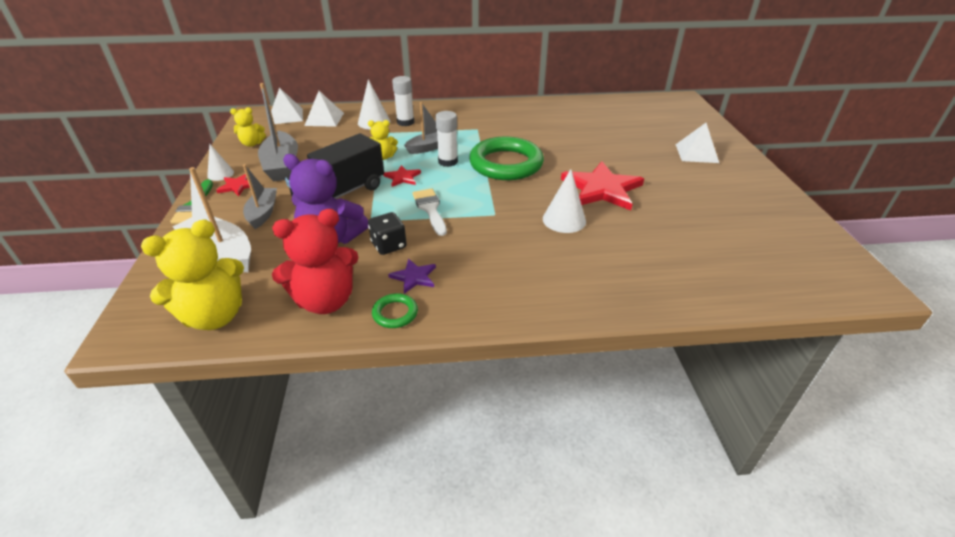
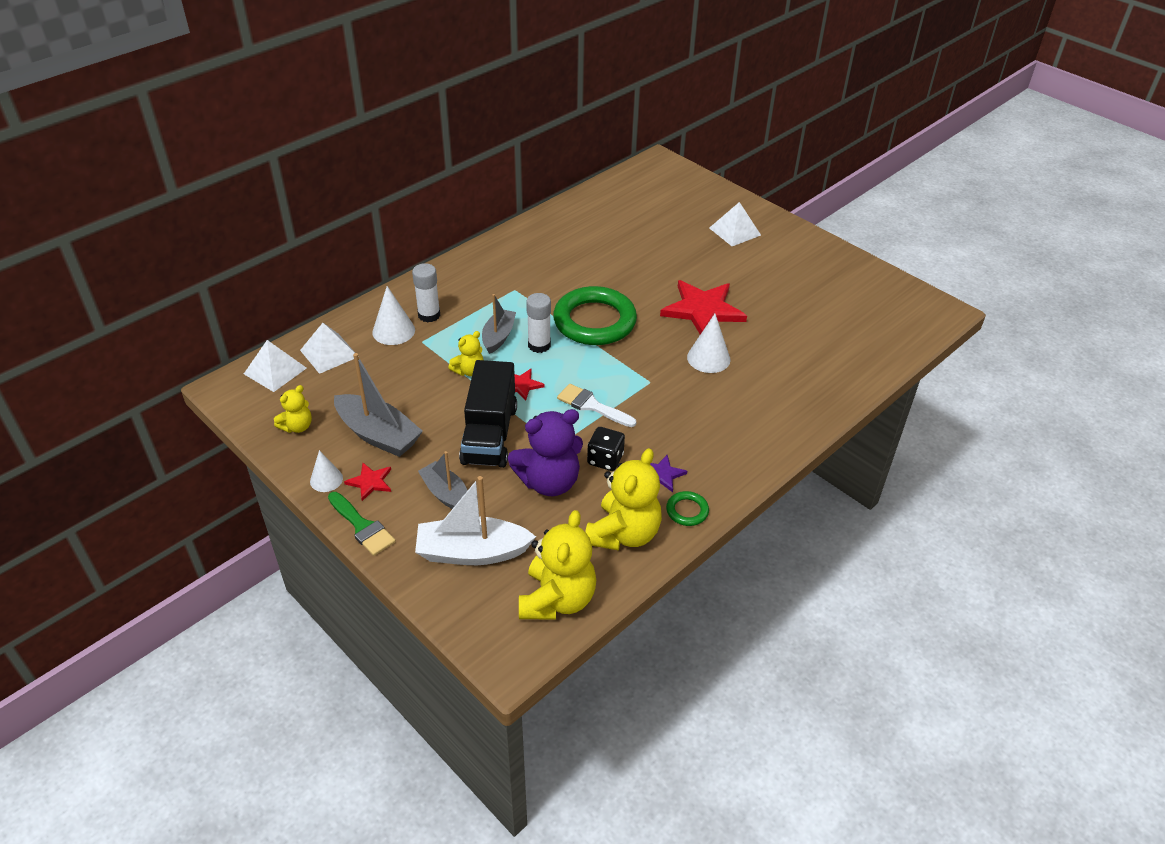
camera: 40 degrees left, 5 degrees up
red teddy bear [272,209,359,314] -> yellow teddy bear [586,448,662,550]

